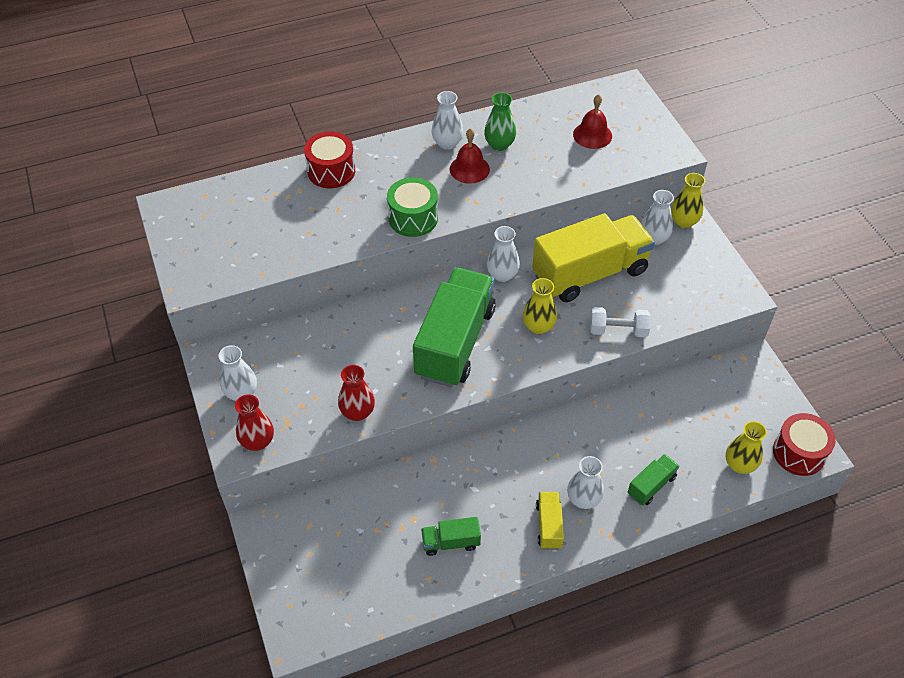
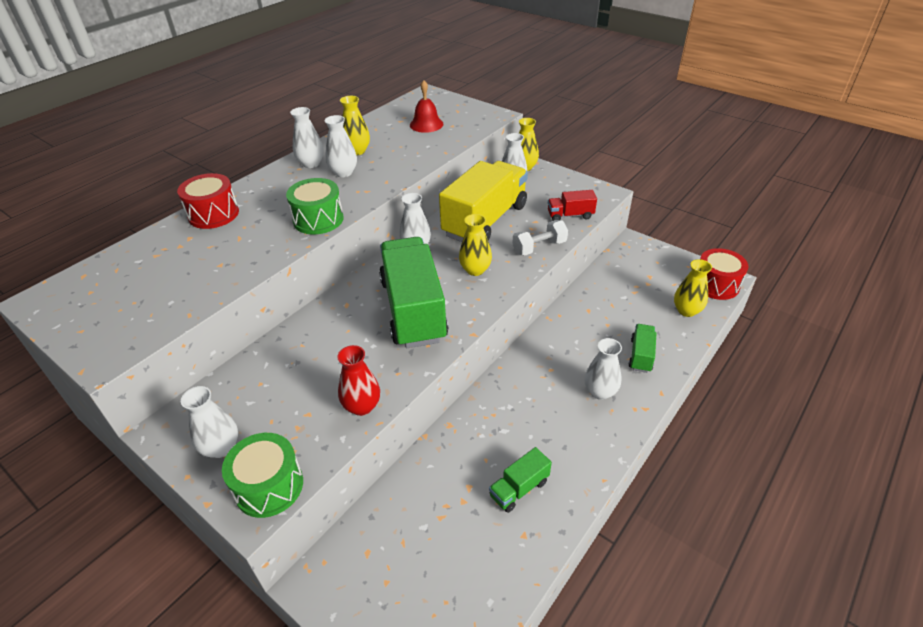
camera: 30 degrees left, 10 degrees down
red vase [235,395,274,451] -> green drum [222,433,303,518]
red bell [450,128,490,184] -> white vase [325,115,357,177]
green vase [484,92,516,151] -> yellow vase [340,96,370,155]
yellow truck [536,492,564,550] -> none
none -> red truck [548,190,597,221]

